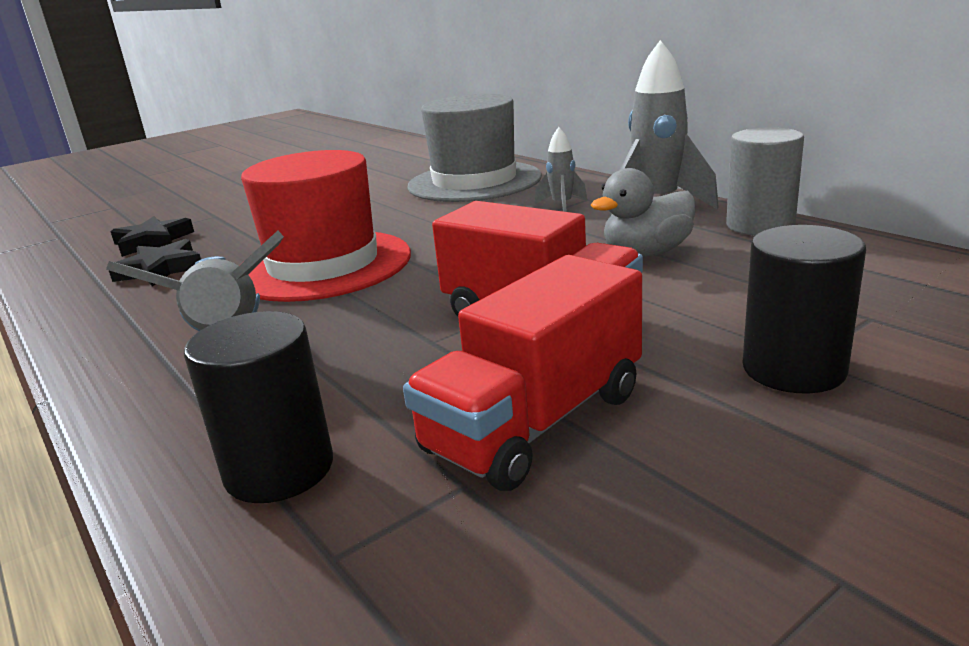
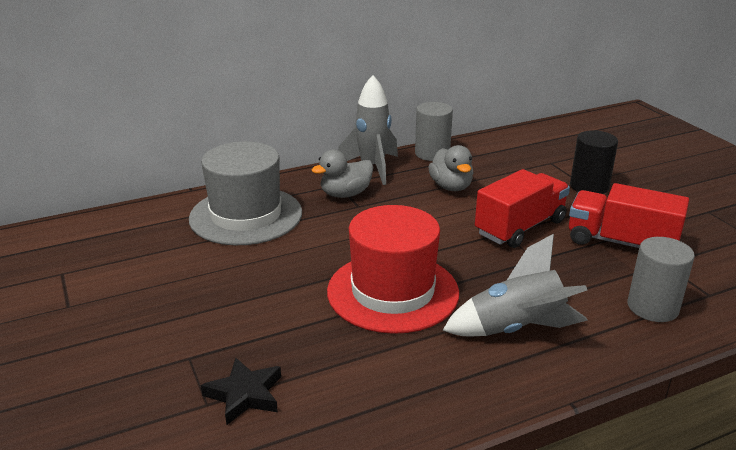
camera: 80 degrees left, 5 degrees up
black star [109,239,201,286] -> none
black cylinder [184,311,333,503] -> grey cylinder [628,237,695,322]
red truck [403,255,642,491] -> red truck turned 150 degrees clockwise [569,183,689,248]
grey rocket [535,127,587,212] -> grey duck [312,150,373,198]

